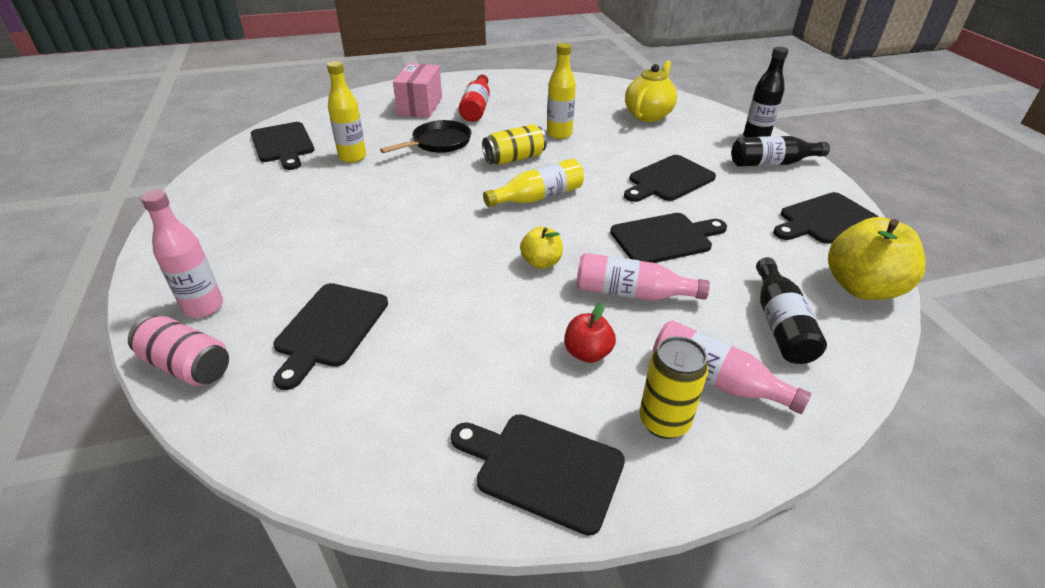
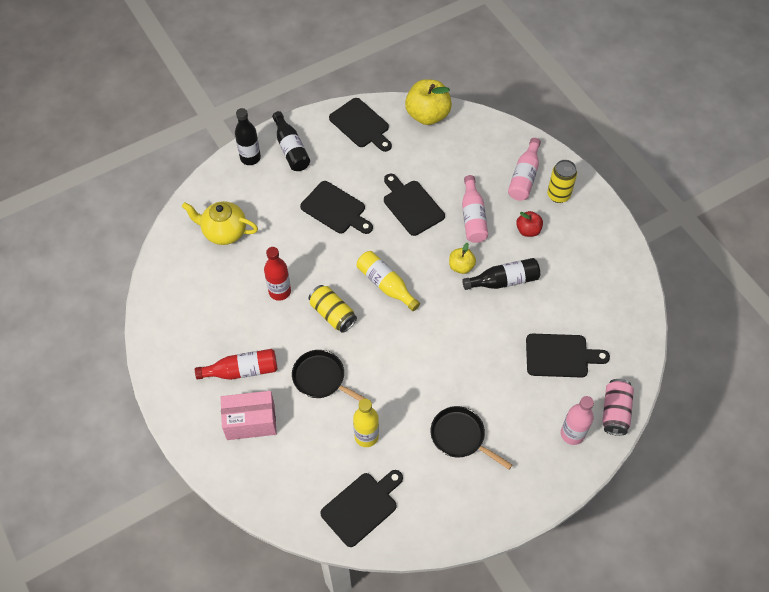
camera: 105 degrees left, 20 degrees up
black cutting board [451,414,625,536] -> none
yellow bottle [547,43,576,139] -> red bottle [264,247,291,301]
black bottle [756,257,827,364] -> black bottle moved to [462,258,540,290]
none -> black pan [431,406,512,469]

